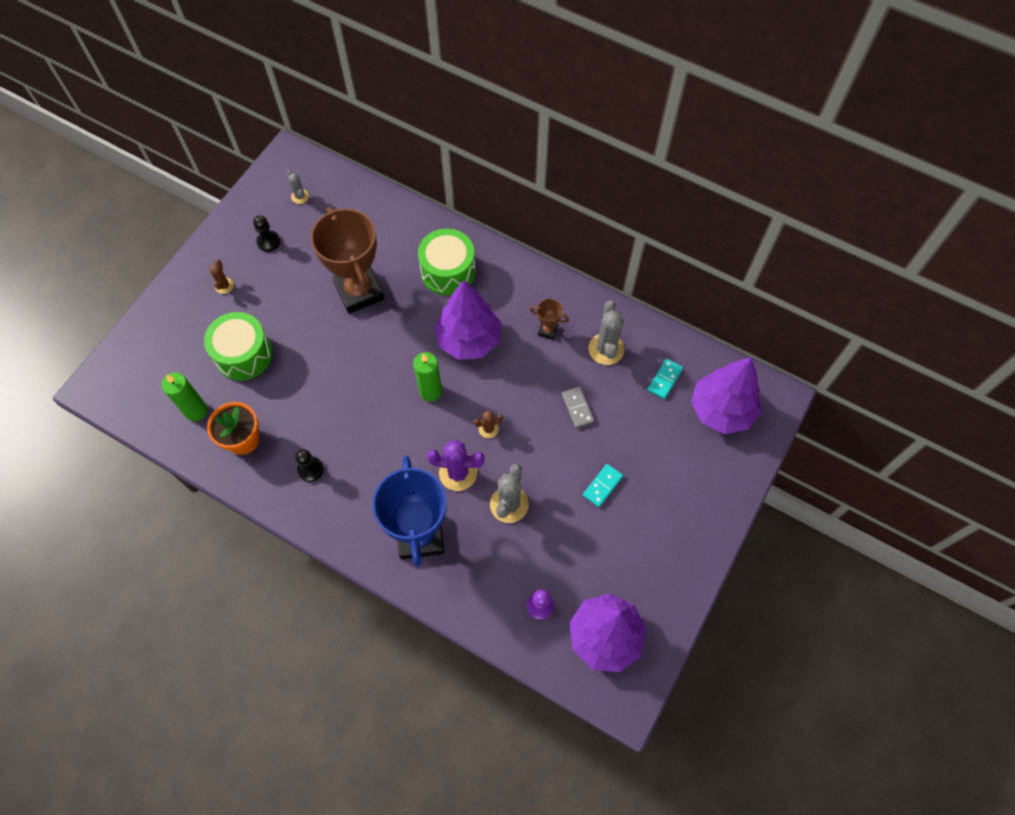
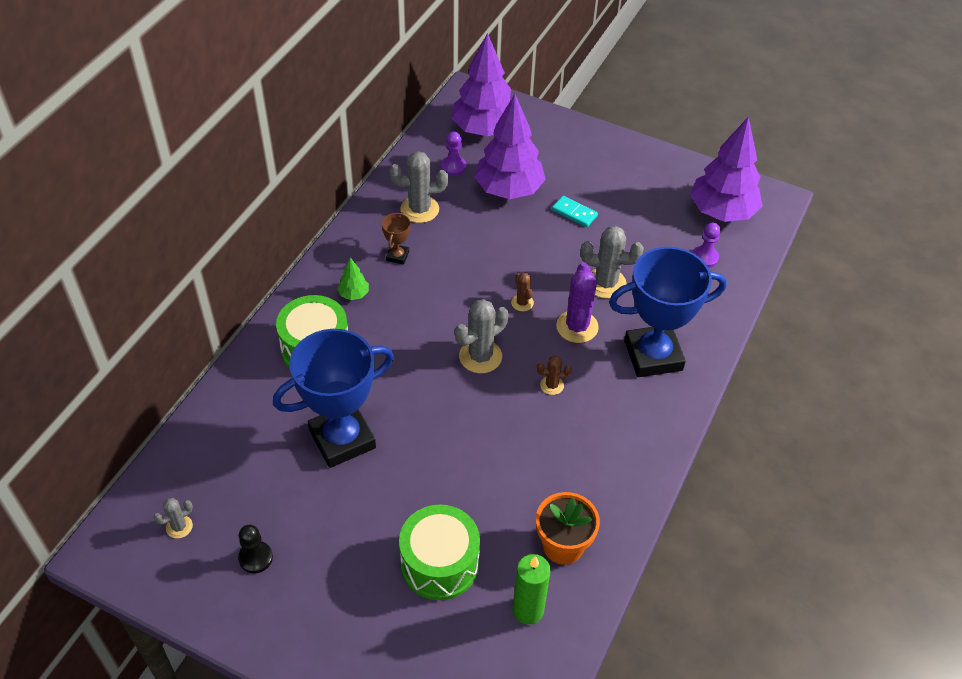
camera: 95 degrees left, 15 degrees down
brown cactus [210,259,234,294] -> brown cactus moved to [537,355,572,395]
black pawn [295,449,324,482] -> none
brown trophy [311,207,385,314] -> blue trophy [273,329,394,468]
green candle [413,352,442,402] -> grey cactus [455,299,508,373]
purple tree [434,280,501,360] -> purple tree moved to [474,94,546,199]
grey domino [562,387,594,428] -> none
turquoise domino [648,359,683,399] -> purple pawn [441,132,466,176]
none -> green tree [337,257,369,300]

